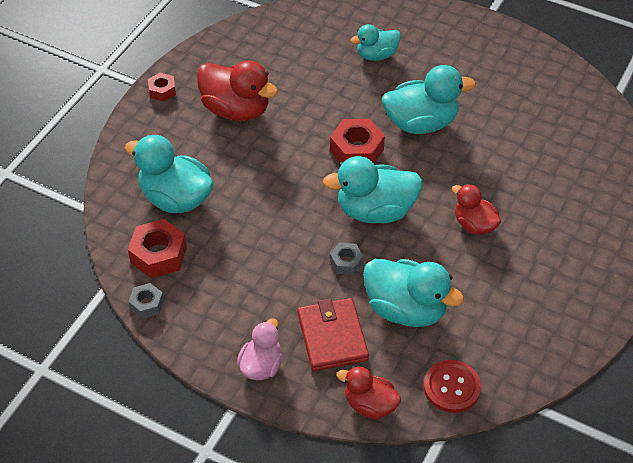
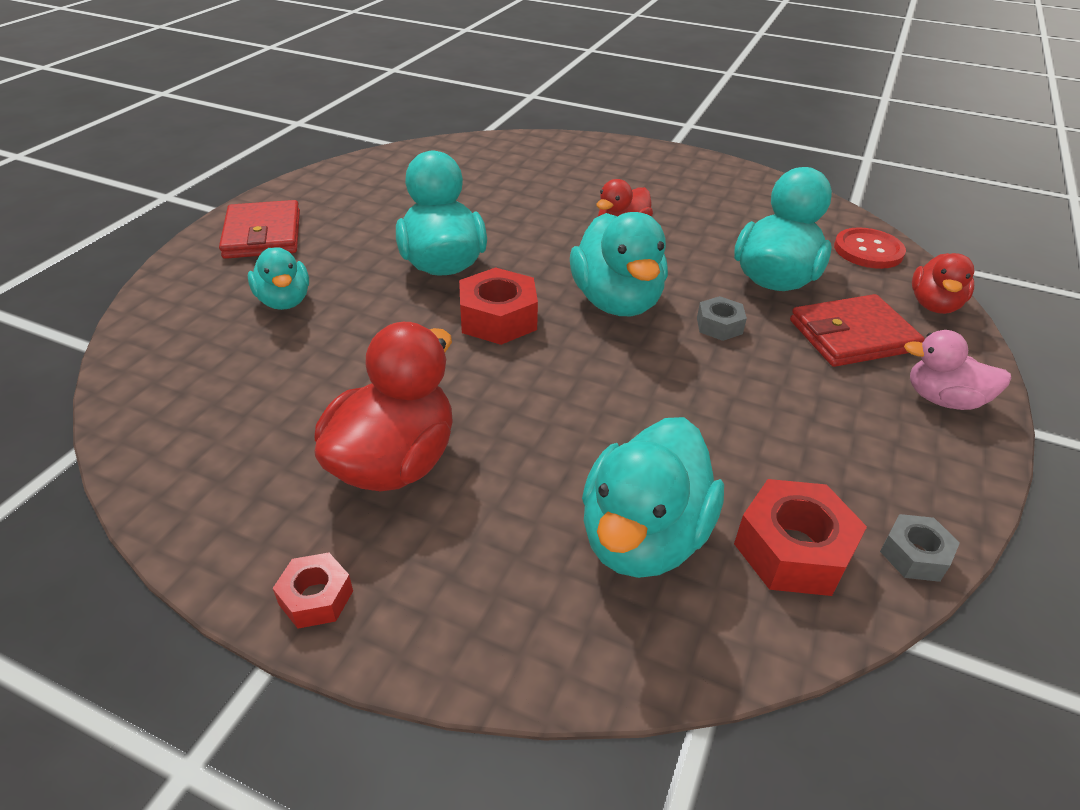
camera: 95 degrees left, 10 degrees down
none -> red wallet [219,200,300,259]

